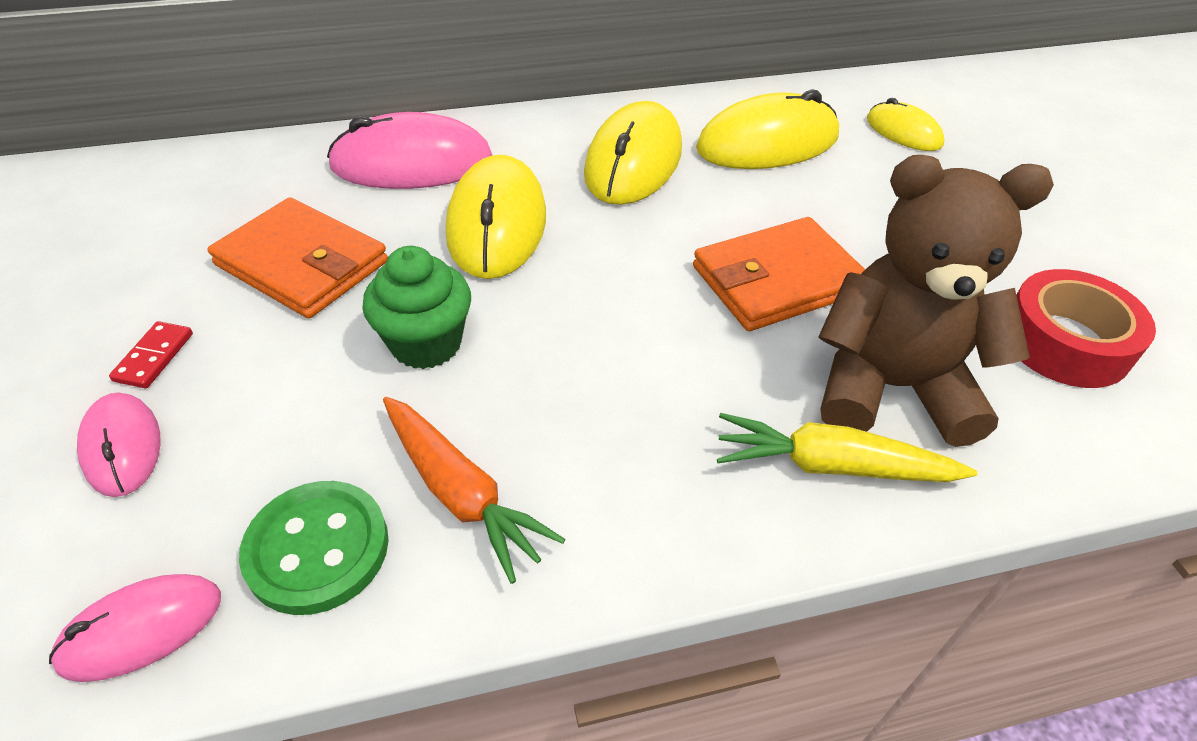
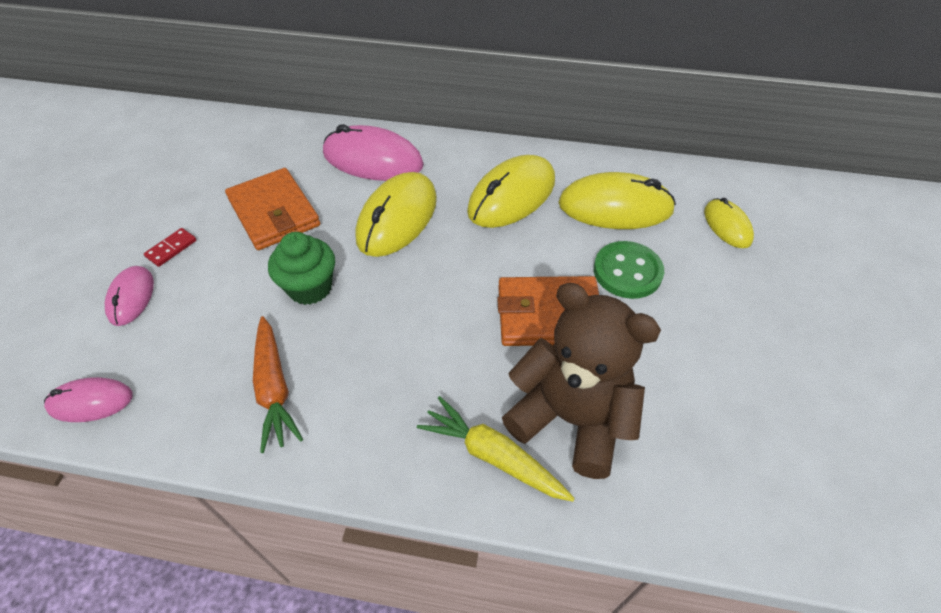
camera: 25 degrees right, 5 degrees up
green button [239,481,389,615] -> green button moved to [594,241,664,299]
red tape [1017,269,1156,388] -> none

